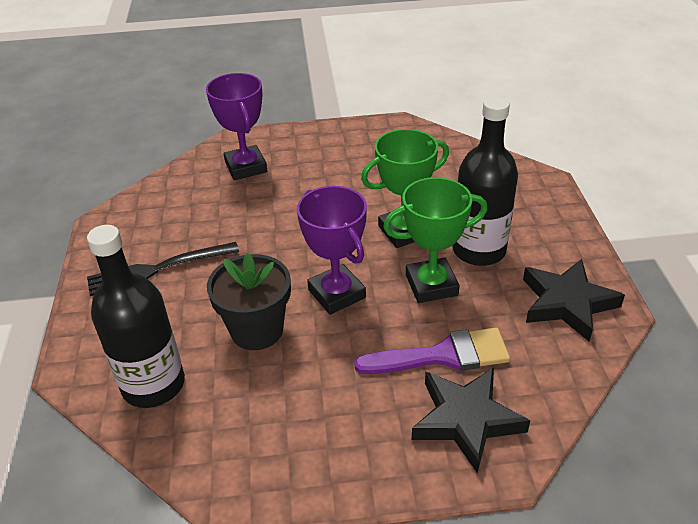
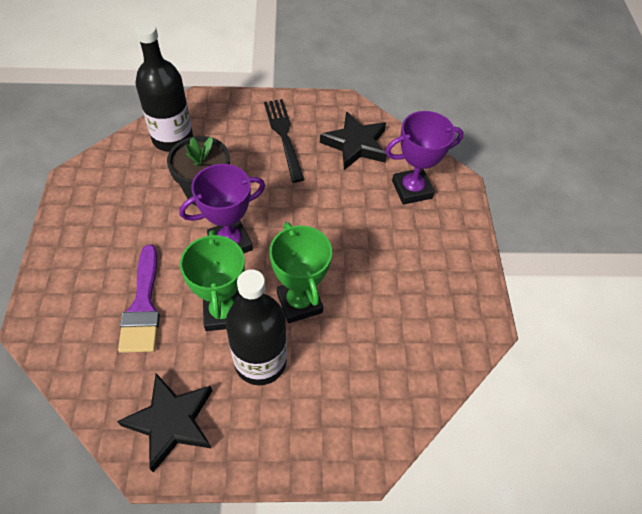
camera: 90 degrees right, 15 degrees up
black star [412,368,530,474] -> black star moved to [320,111,387,170]

